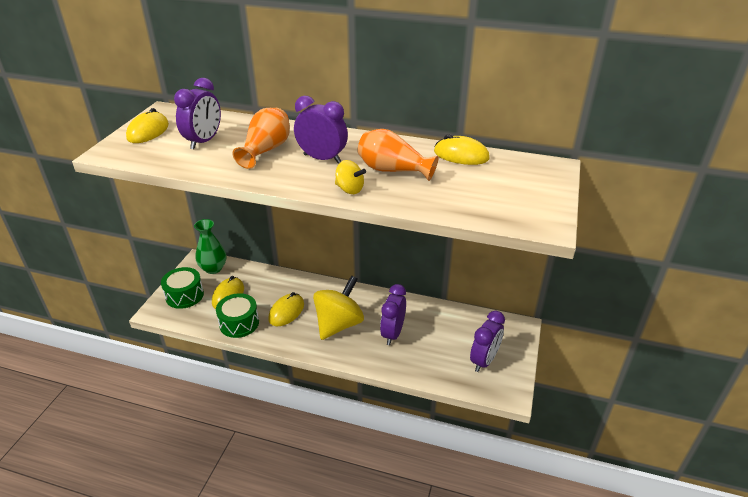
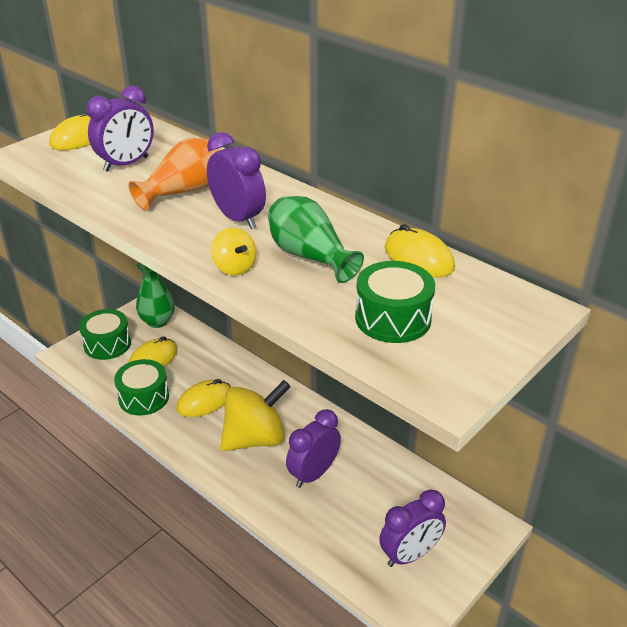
camera: 25 degrees right, 0 degrees up
orange vase [357,129,439,181] -> green vase [268,196,364,283]
none -> green drum [355,261,435,343]

